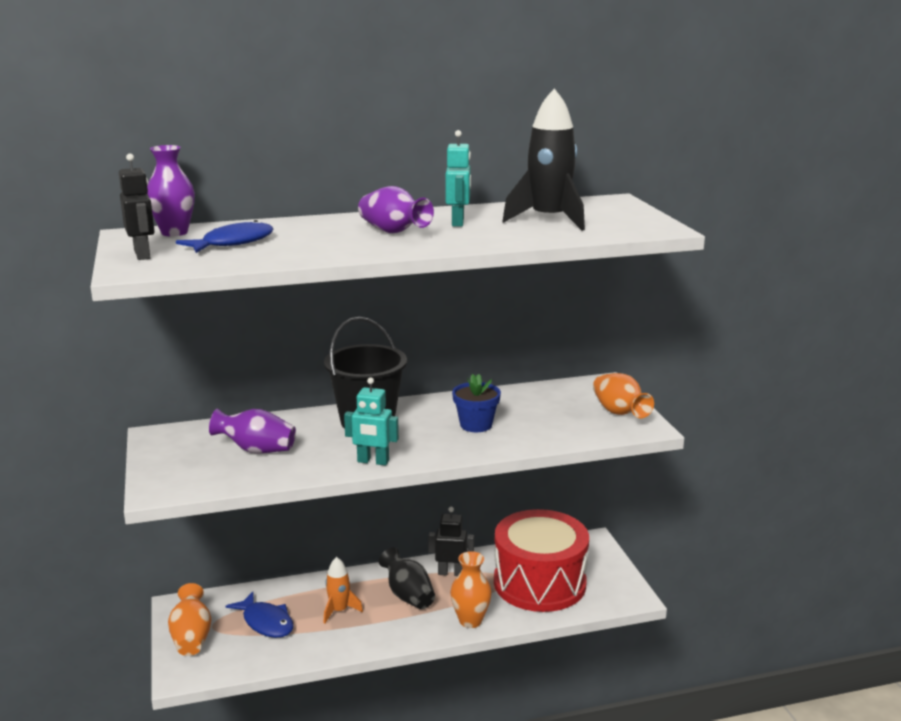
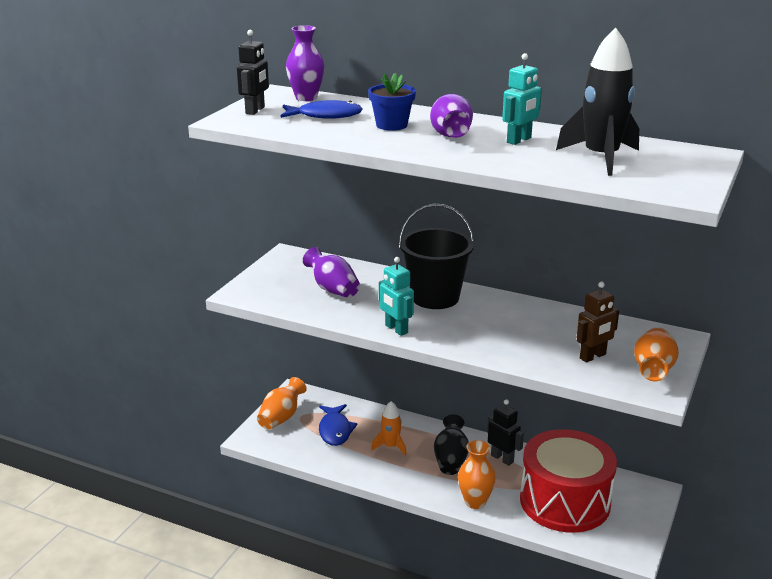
camera: 40 degrees right, 5 degrees up
blue flower pot [452,374,501,432] -> blue flower pot moved to [368,73,416,131]
none -> brown robot [577,281,619,363]

